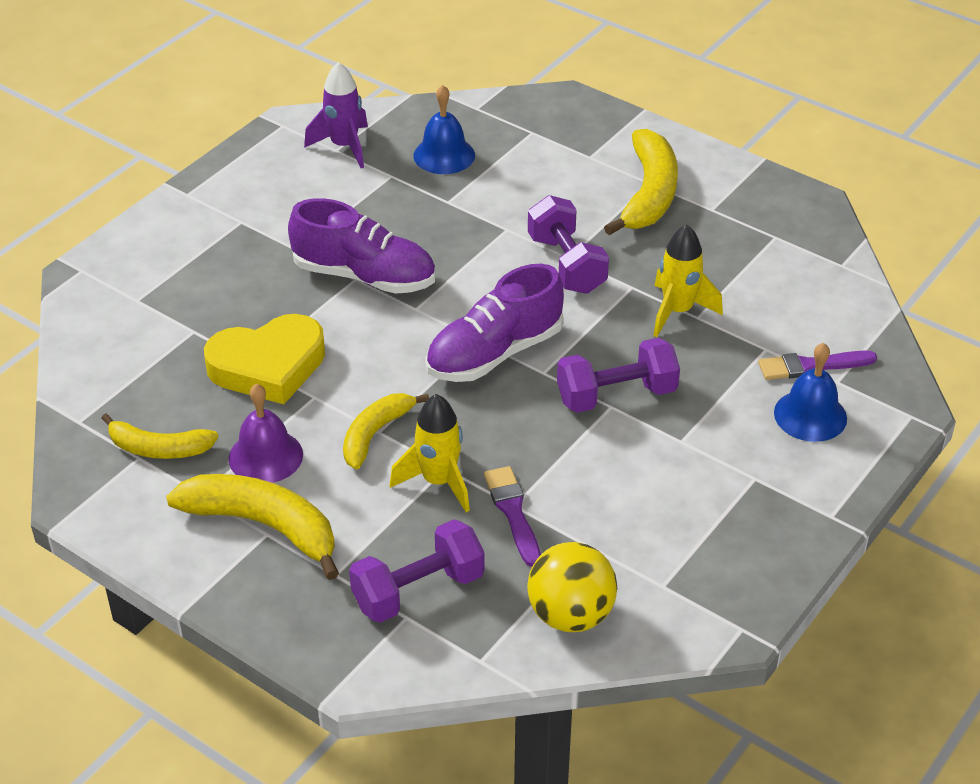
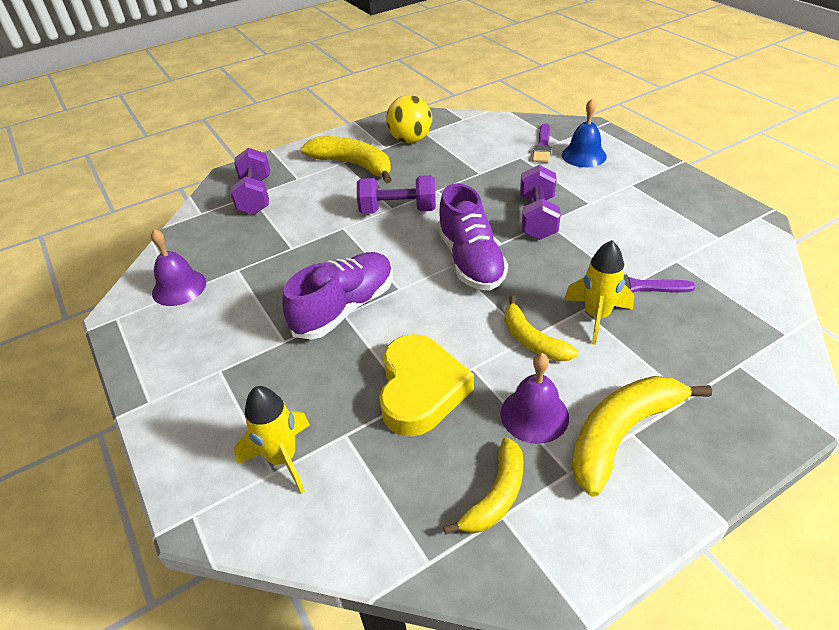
camera: 65 degrees left, 0 degrees up
purple rocket [304,62,368,168] -> purple bell [151,229,206,306]
purple dumbbell [349,519,485,623] -> purple dumbbell moved to [231,148,270,215]
blue bell [413,85,475,174] -> none
yellow ball [527,542,617,632] -> yellow ball moved to [386,95,432,143]
yellow rocket [653,225,723,337] -> yellow rocket moved to [234,386,310,493]

